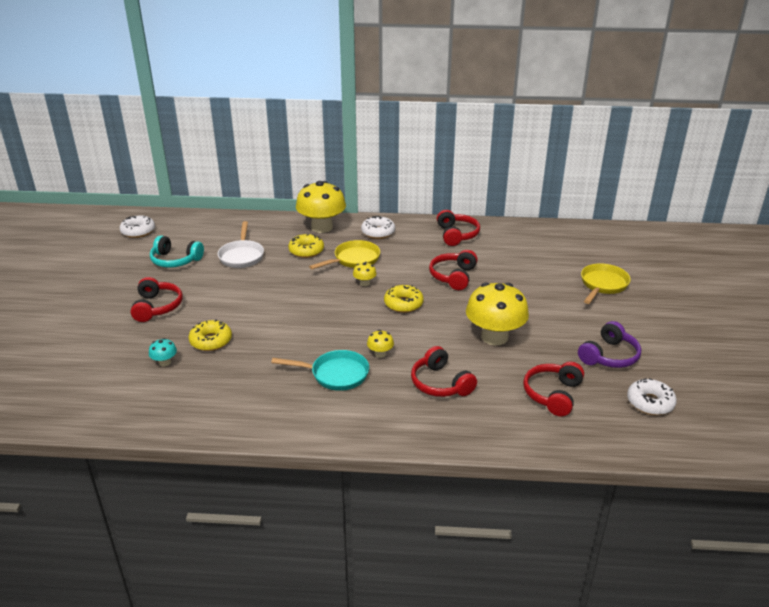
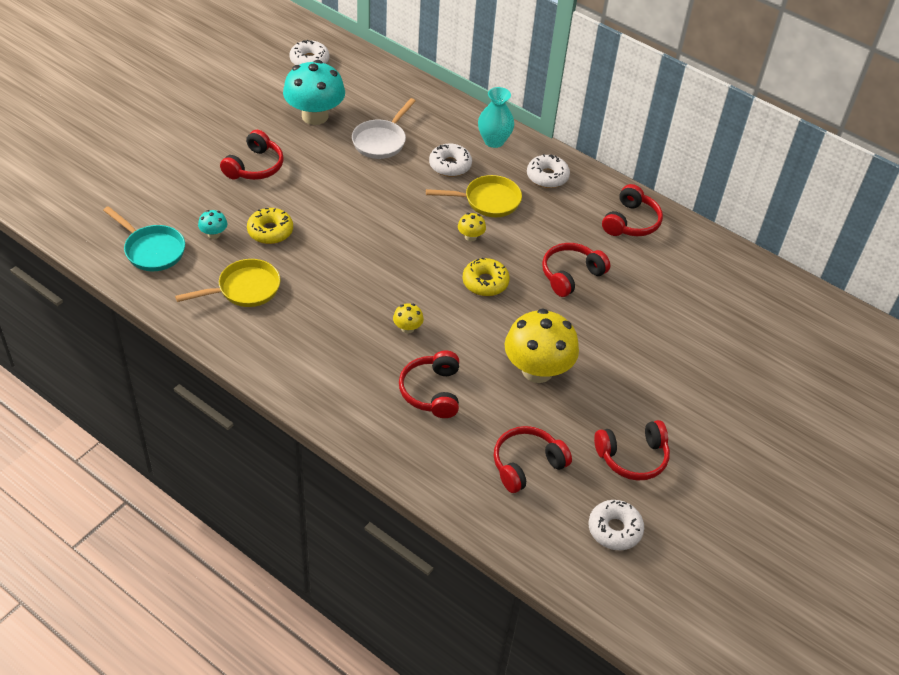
camera: 30 degrees right, 15 degrees up
turquoise headphones [150,235,204,268] -> turquoise mushroom [283,60,345,125]
turquoise pan [271,350,369,391] -> turquoise pan moved to [103,206,185,271]
yellow donut [288,234,324,258] -> white donut [429,144,472,177]
yellow mushroom [296,181,346,233] -> turquoise vase [478,87,514,148]
purple headphones [578,321,641,368] -> red headphones [594,420,670,481]
yellow pan [581,263,631,304] -> yellow pan moved to [175,259,280,307]

